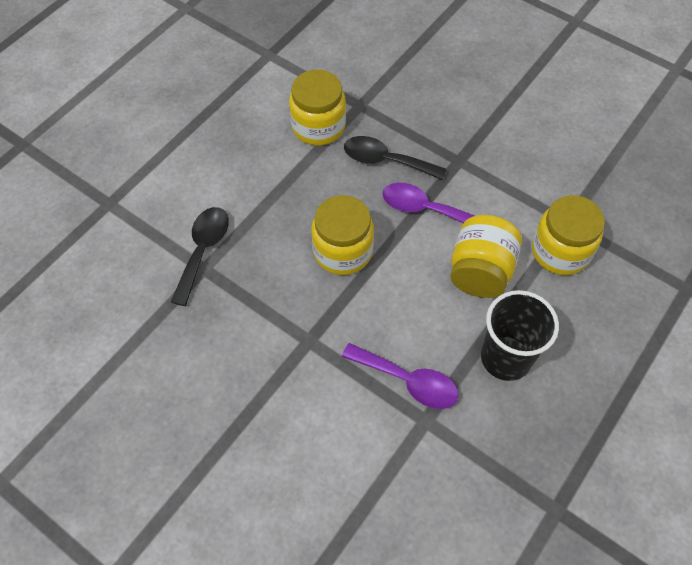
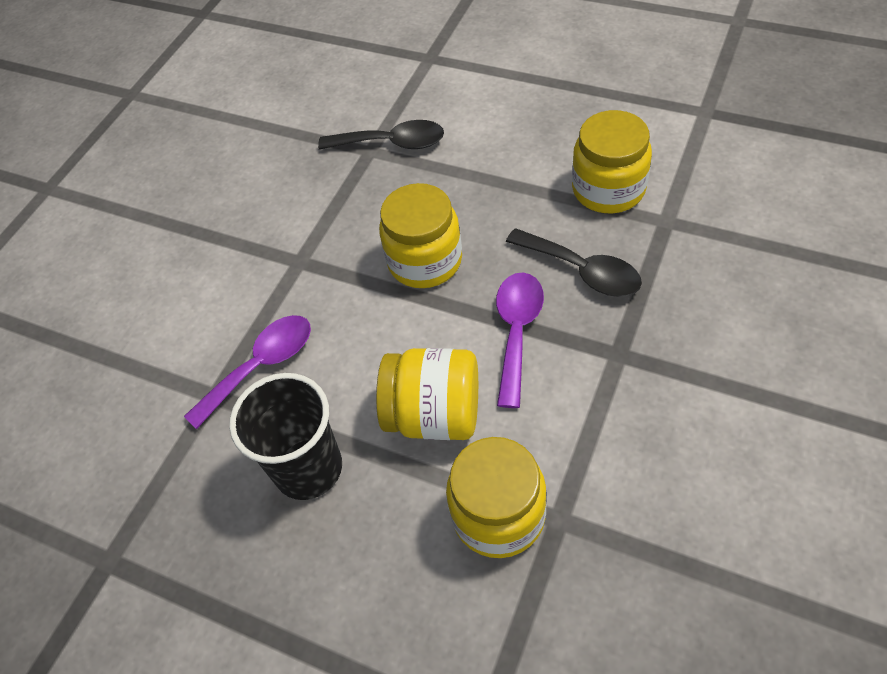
camera: 85 degrees right, 5 degrees down
purple spoon [342,343,458,409] -> purple spoon turned 150 degrees counterclockwise [184,315,311,429]
black spoon [344,136,447,180] -> black spoon turned 120 degrees clockwise [506,228,642,297]

